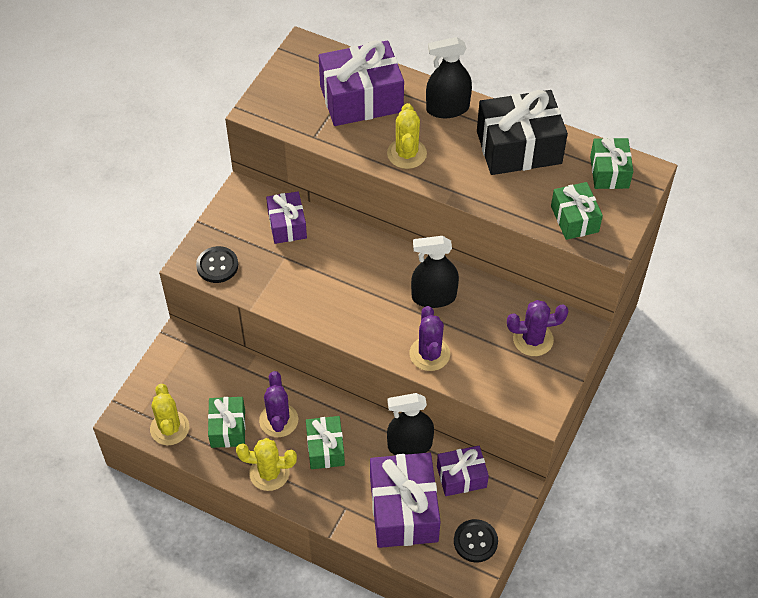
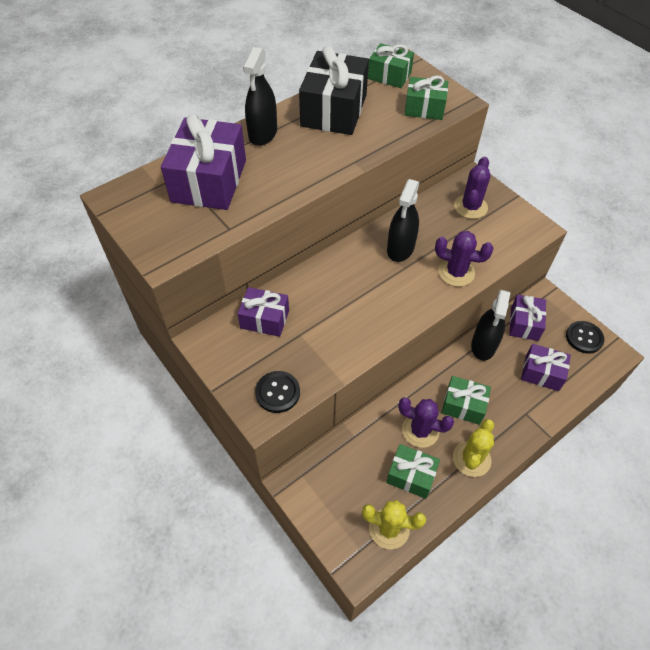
camera: 65 degrees left, 0 degrees up
purple gift [370,452,441,548] -> purple gift [521,344,571,391], size x0.58
yellow cactus [387,103,427,169] -> none

